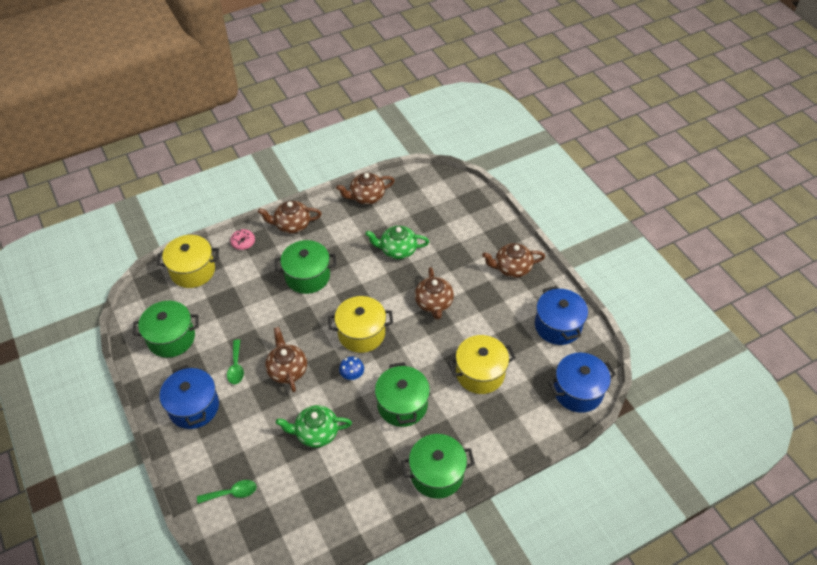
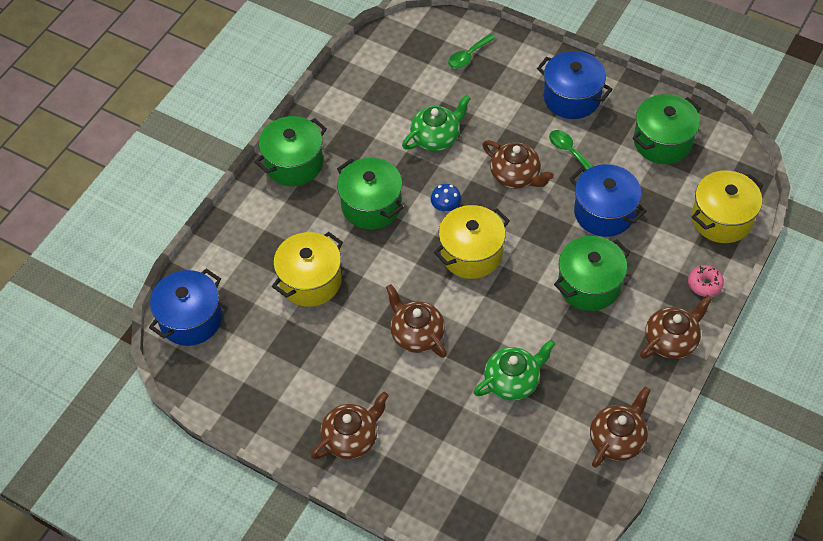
camera: 150 degrees right, 5 degrees up
blue pot [535,286,588,345] -> blue pot moved to [570,164,646,237]

